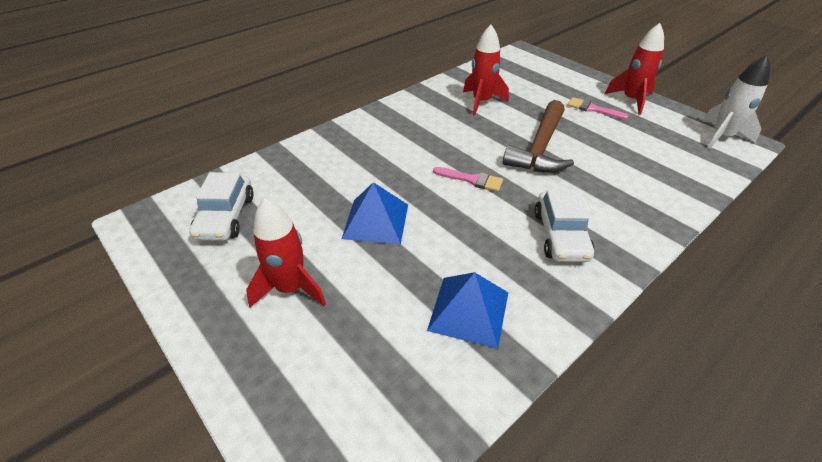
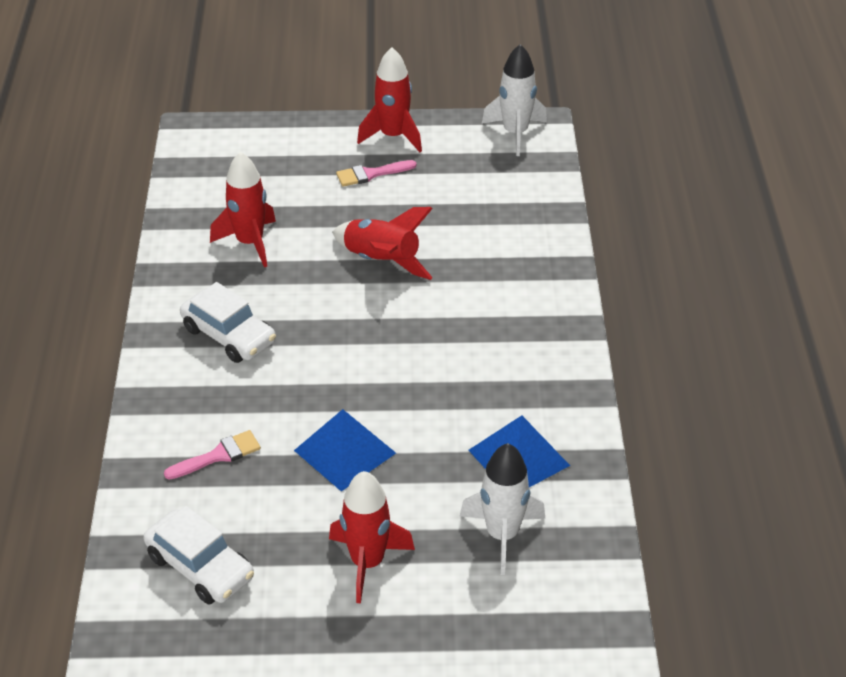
camera: 50 degrees left, 0 degrees up
pink brush [433,167,503,192] -> pink brush moved to [164,430,261,480]
brown hammer [503,100,574,173] -> red rocket [332,207,433,280]
white car [534,190,594,262] -> white car moved to [180,282,276,363]
none -> white rocket [460,443,545,575]

